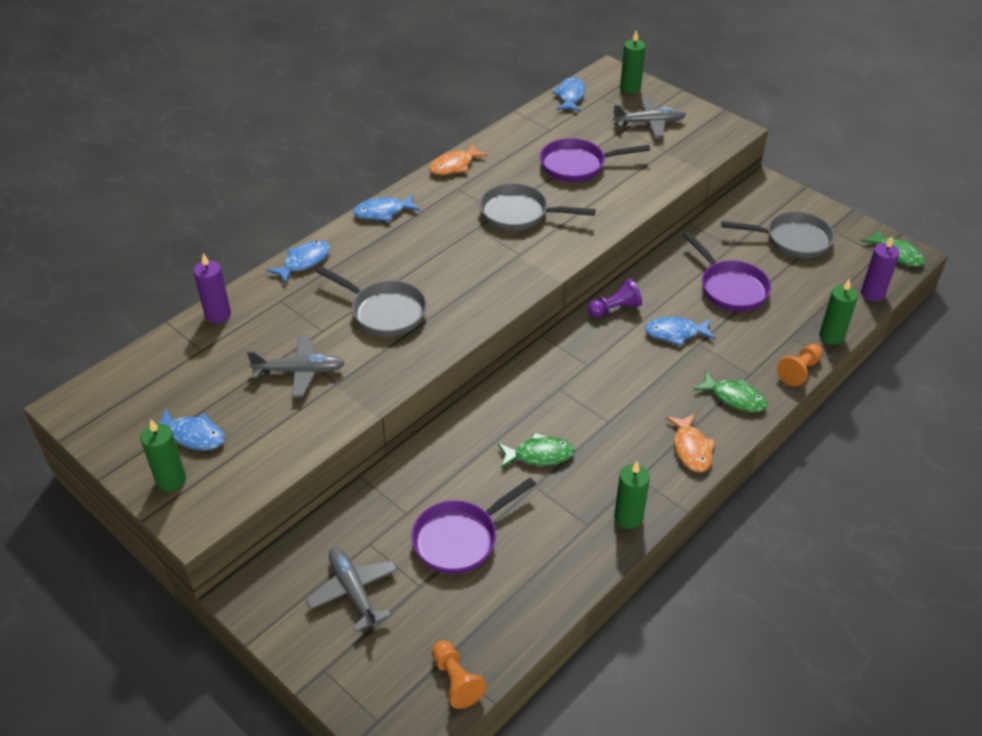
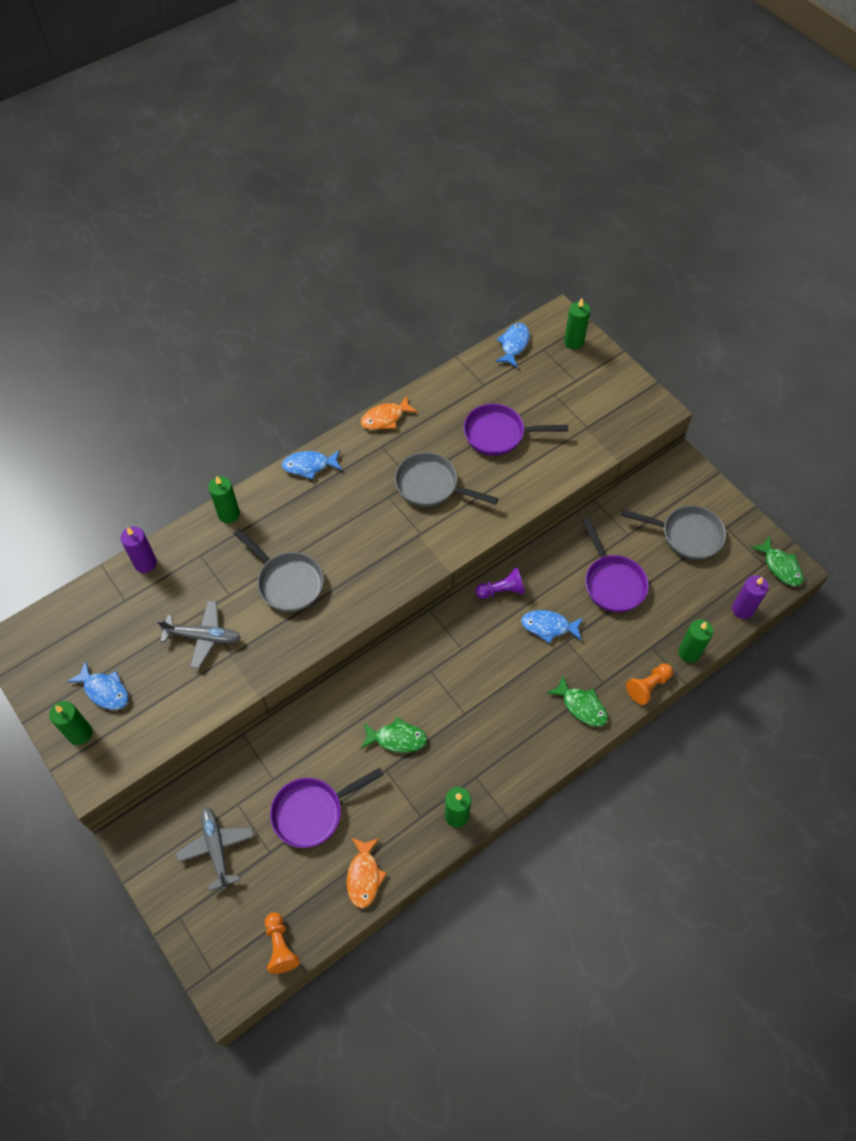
camera: 10 degrees right, 15 degrees up
blue fish [267,240,330,284] -> green candle [208,476,240,523]
grey plane [613,98,686,137] -> none
orange fish [666,414,715,472] -> orange fish moved to [347,837,387,908]

